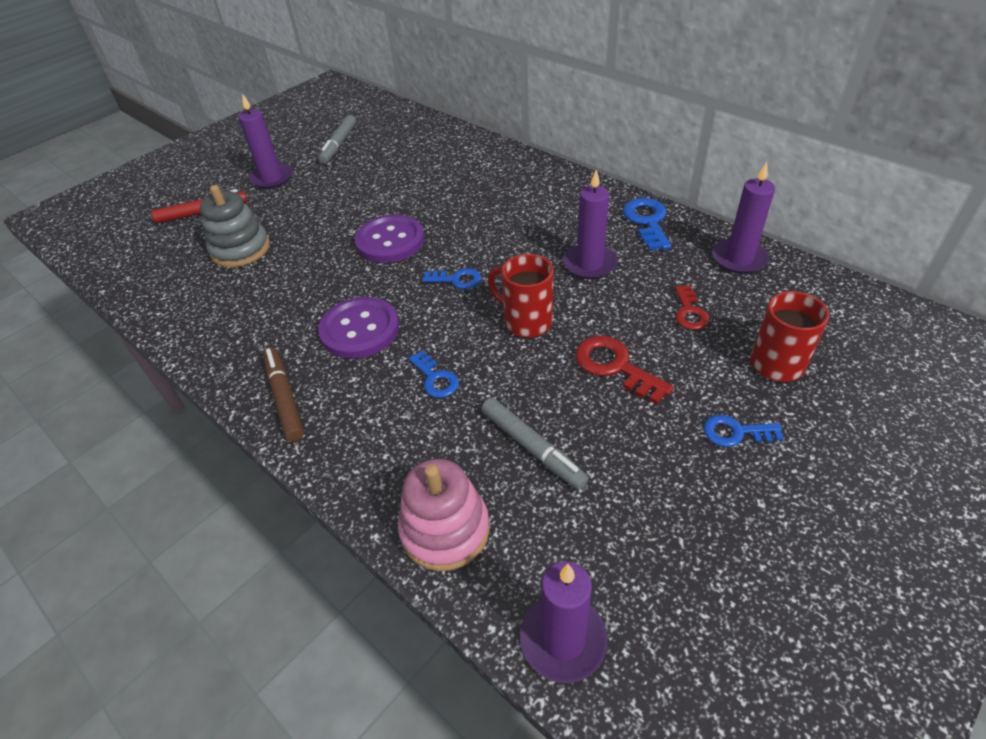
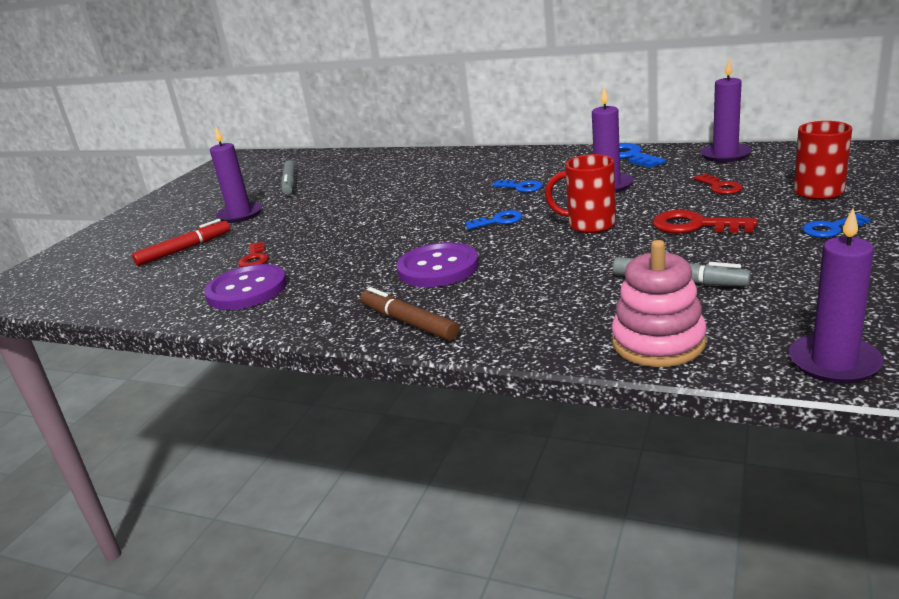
camera: 20 degrees left, 20 degrees down
grey stacking toy [200,185,270,267] -> red key [238,242,269,267]
purple button [355,215,424,263] -> purple button moved to [204,264,287,310]
blue key [408,351,459,398] -> blue key moved to [492,180,543,193]

